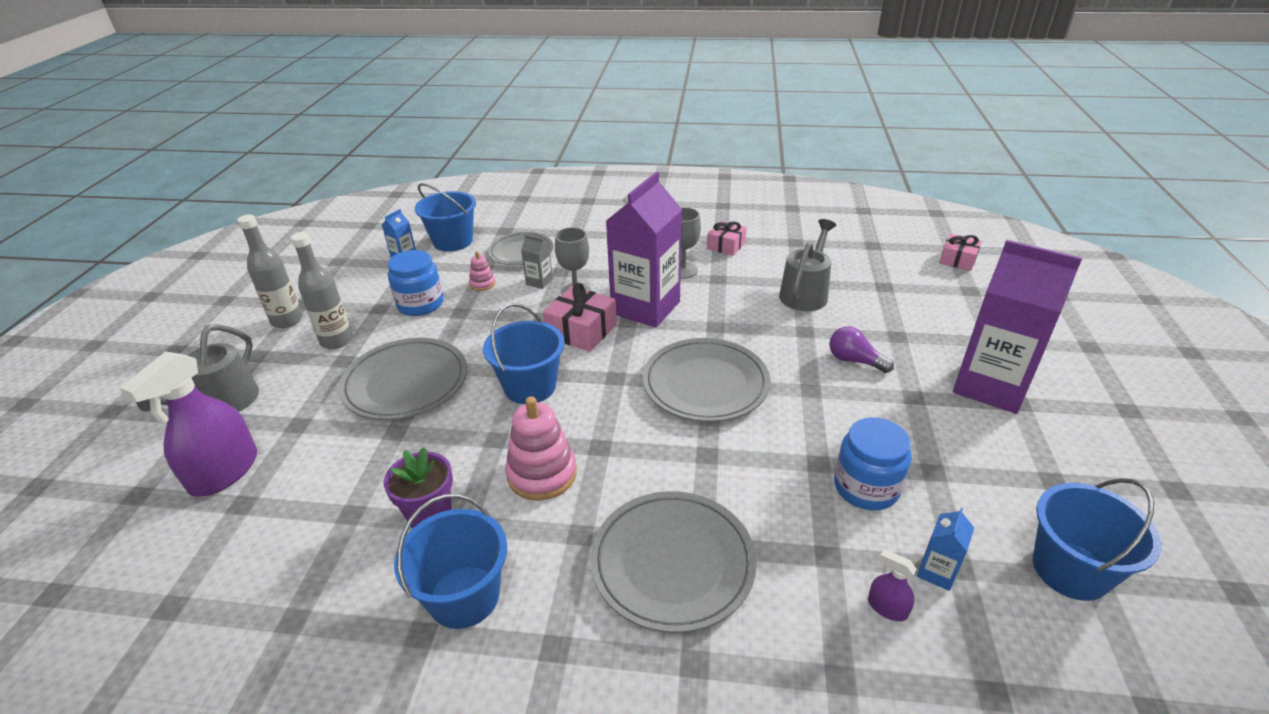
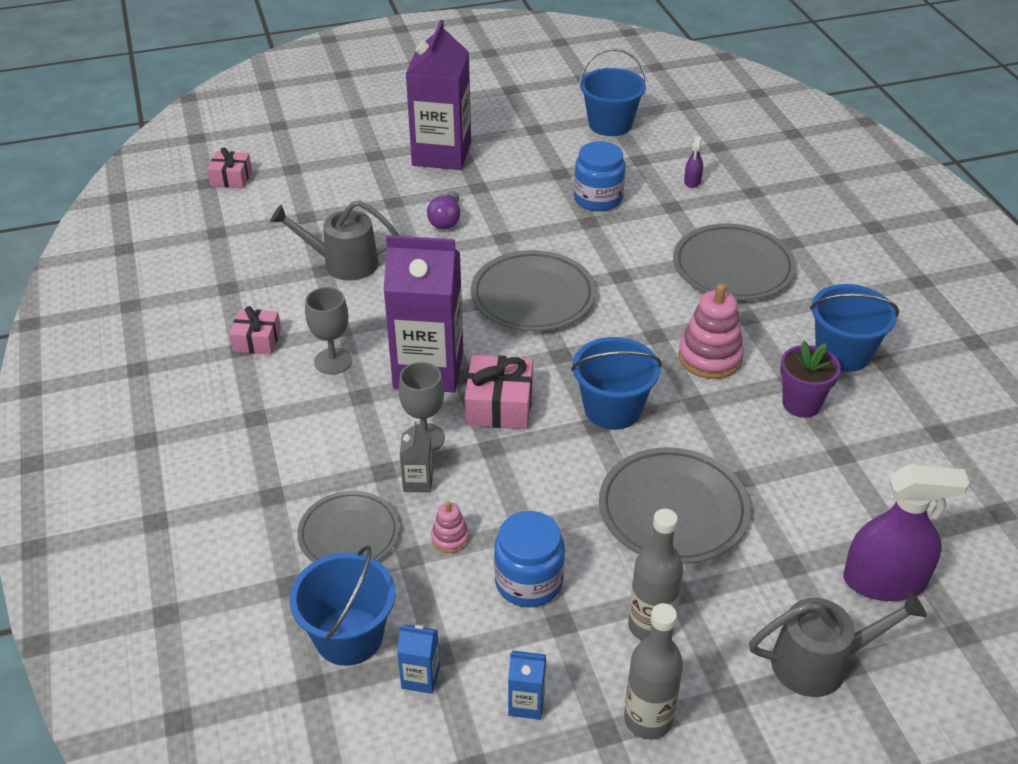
camera: 115 degrees left, 5 degrees up
blue carton [917,507,974,591] -> blue carton moved to [508,651,546,720]

